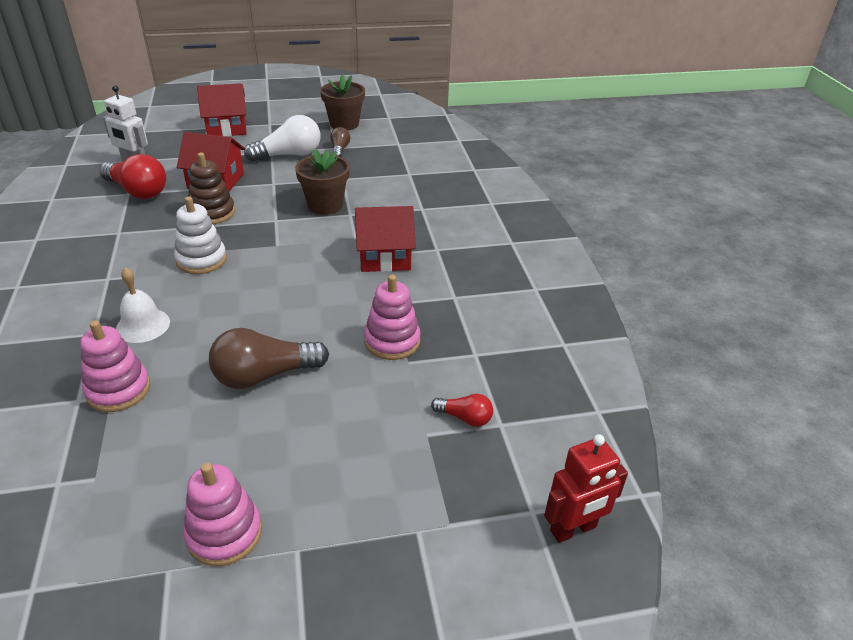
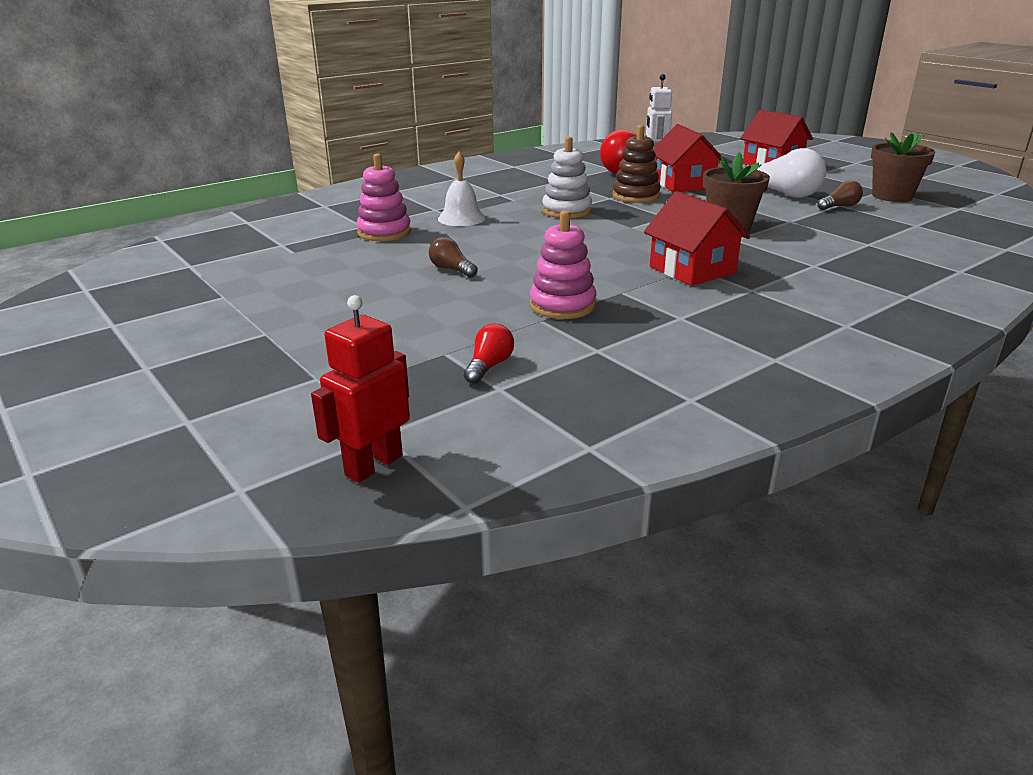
camera: 65 degrees right, 10 degrees down
pink stacking toy [184,463,262,566] -> none
brown light bulb [209,328,329,389] -> brown light bulb [429,237,478,278], size x0.52
red light bulb [431,394,493,427] -> red light bulb turned 150 degrees counterclockwise [464,324,514,384]
red robot [544,434,628,543] -> red robot turned 90 degrees clockwise [311,295,410,483]

